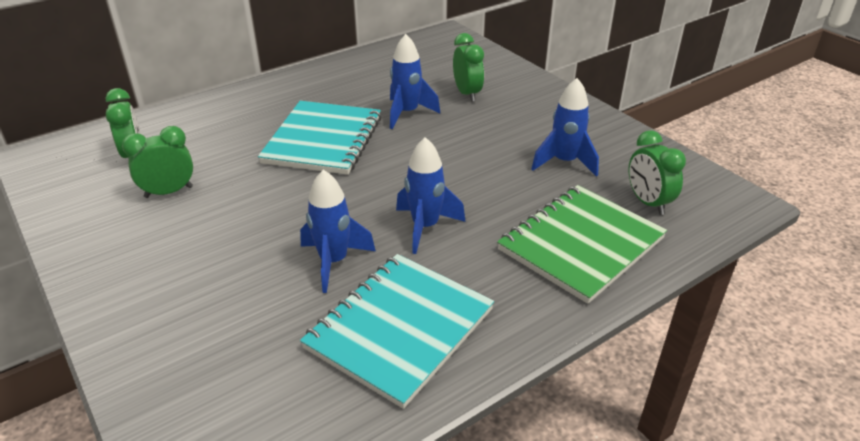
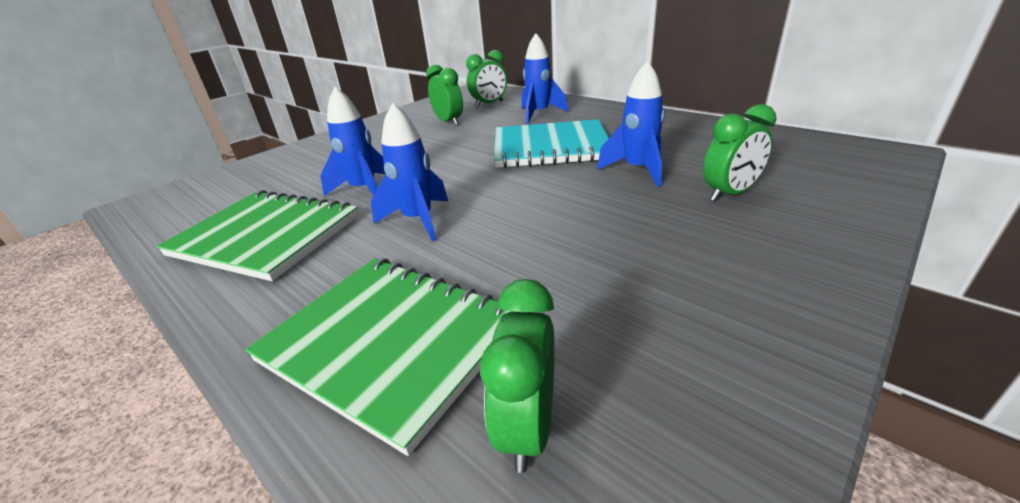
camera: 80 degrees right, 5 degrees down
turquoise notebook [300,254,494,409] -> green notebook [156,190,359,281]
blue rocket [531,78,599,177] -> blue rocket moved to [522,33,568,124]
green clock [629,131,686,215] -> green clock turned 45 degrees counterclockwise [480,279,555,473]

